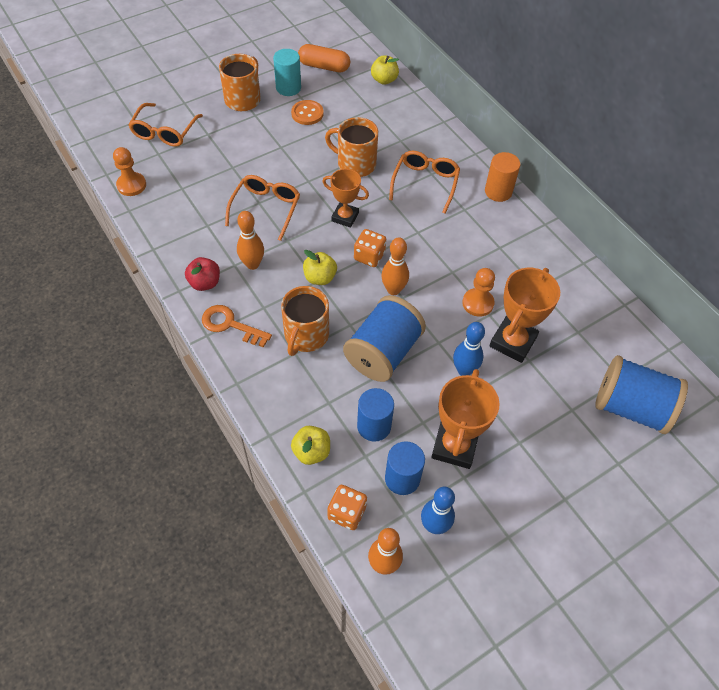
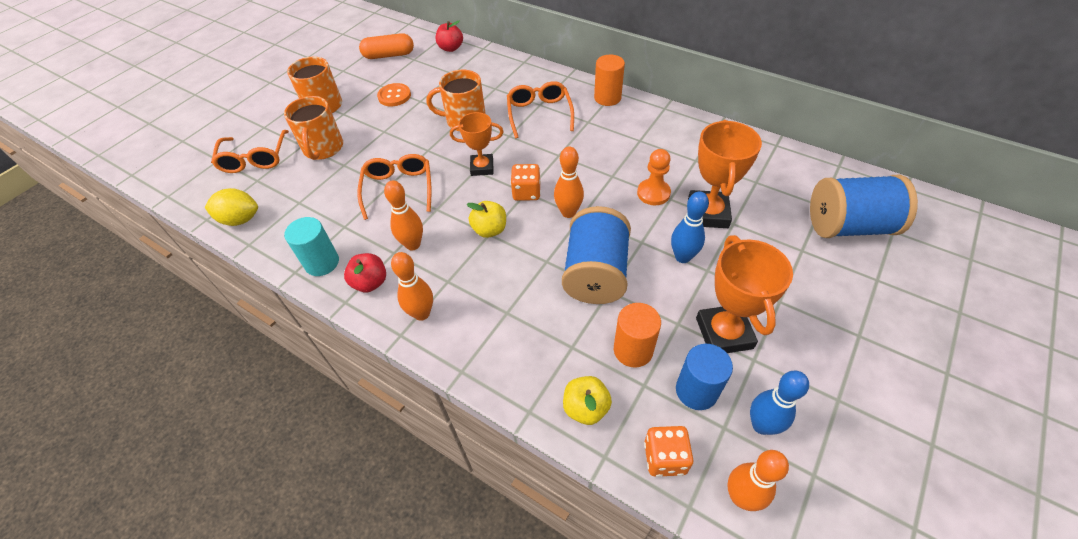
camera: 20 degrees left, 5 degrees down
orange pawn [113,147,146,196] -> yellow lemon [205,188,258,226]
orange key [202,305,272,348] -> orange bowling pin [391,252,433,321]
turquoise cylinder [273,49,301,96] -> turquoise cylinder moved to [284,217,339,276]
orange mug [281,286,329,356] -> orange mug moved to [284,96,343,160]
blue cylinder [357,388,394,442] -> orange cylinder [614,303,661,368]
yellow apple [371,55,399,85] -> red apple [436,21,463,52]

